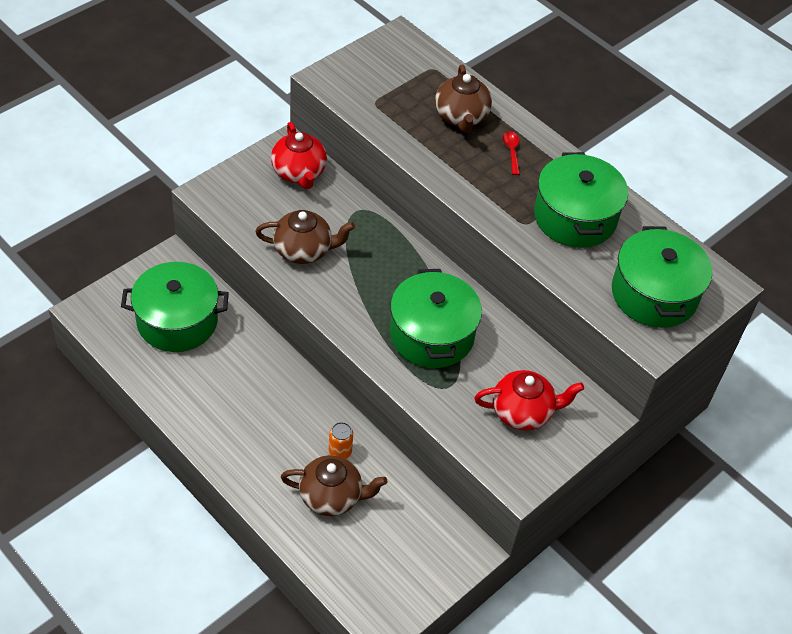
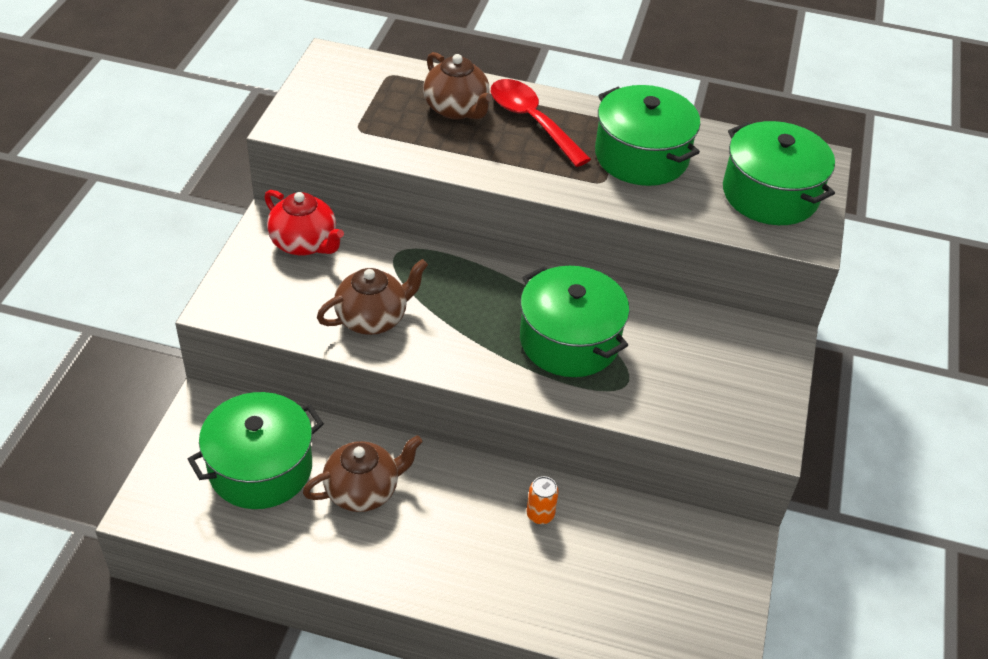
camera: 30 degrees left, 5 degrees down
brown teapot [281,455,388,516] -> brown teapot moved to [303,435,422,512]
red teapot [474,370,584,430] -> none
red spoon [503,131,520,175] -> red spoon [491,79,591,167], size x2.18

